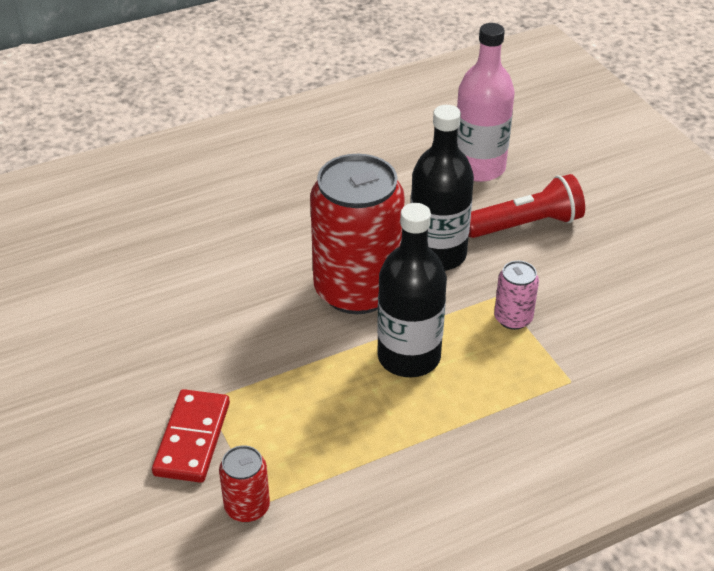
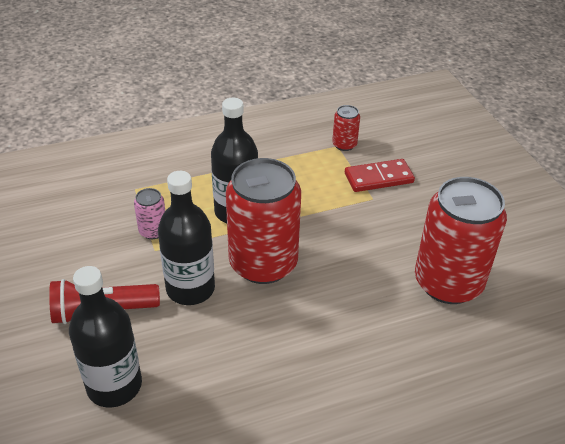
camera: 175 degrees left, 0 degrees up
red domino [152,389,230,483] -> red domino turned 60 degrees clockwise [345,159,415,192]
pink bottle [457,23,515,182] -> black bottle [69,266,142,407]
none -> red can [415,177,507,304]

